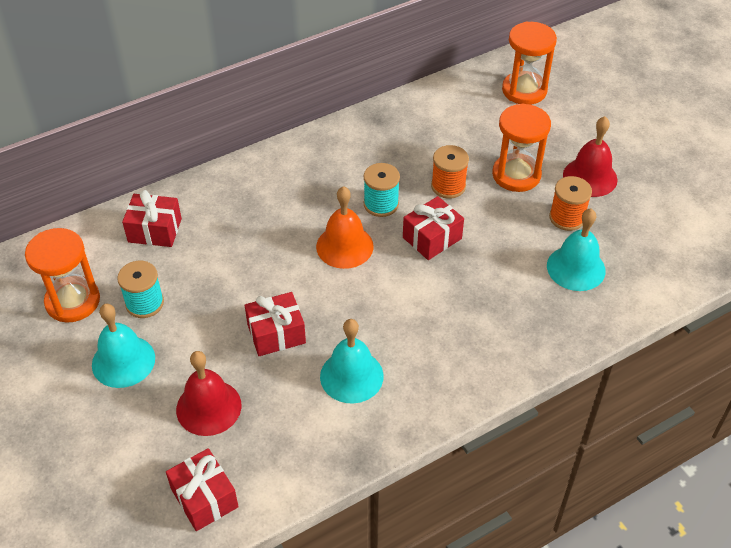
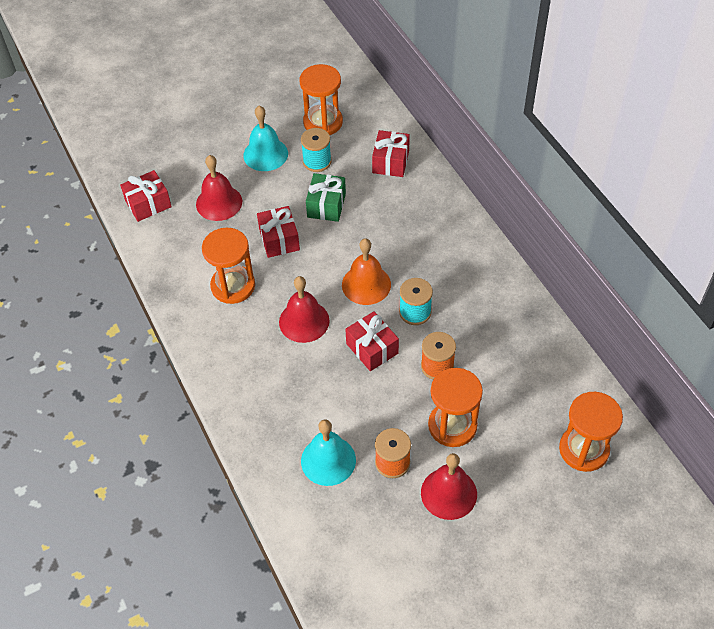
camera: 95 degrees right, 5 degrees up
turquoise bell [320,319,384,403] -> orange hourglass [202,228,255,304]
none -> red bell [279,276,329,343]
none -> green gift [306,173,346,222]

